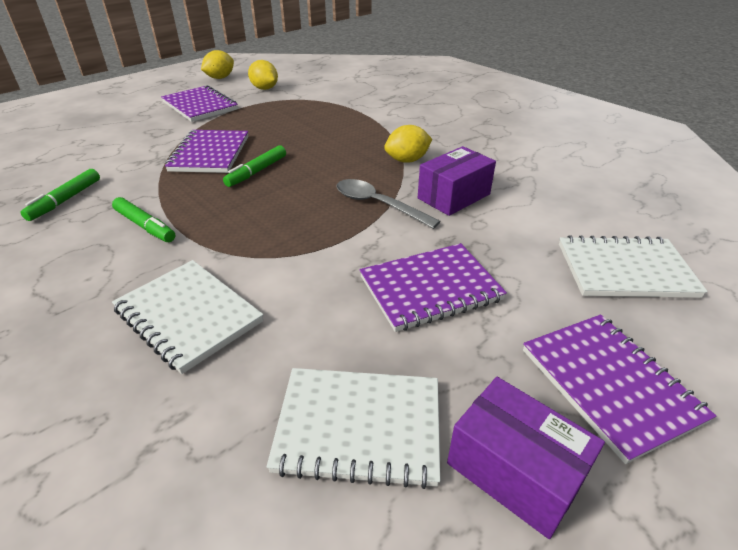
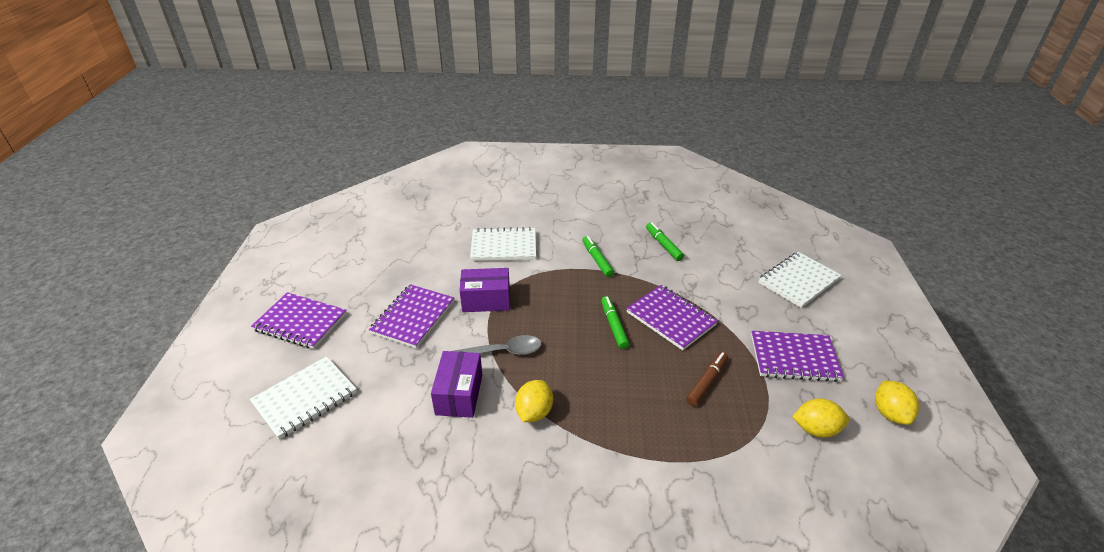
camera: 135 degrees right, 0 degrees up
green marker [112,197,175,242] -> green marker turned 75 degrees clockwise [582,236,614,277]
white notebook [266,368,440,489] -> white notebook moved to [758,252,842,308]
purple box [447,377,605,539] -> purple box moved to [460,268,510,312]
none -> brown marker [686,352,728,406]

